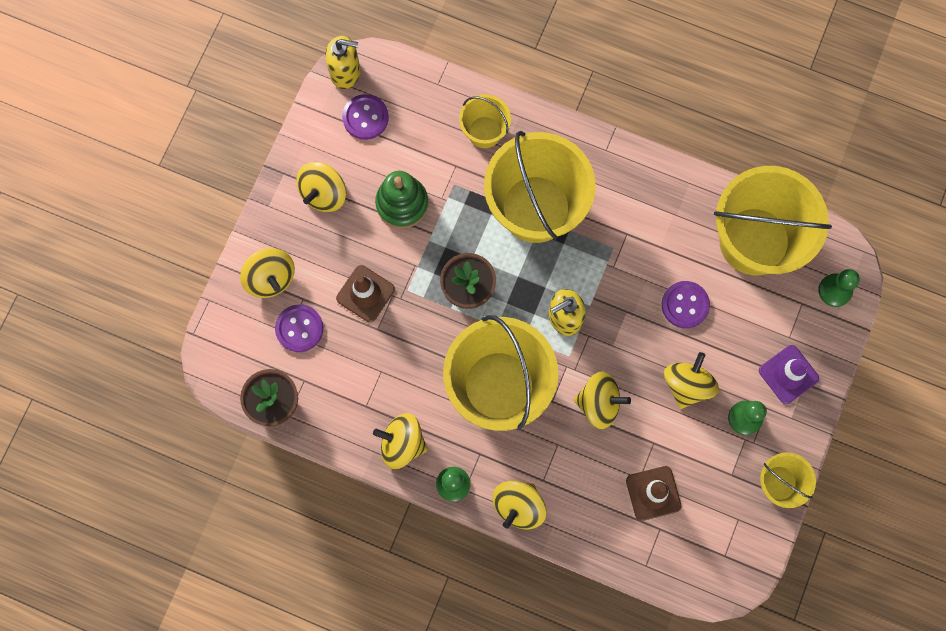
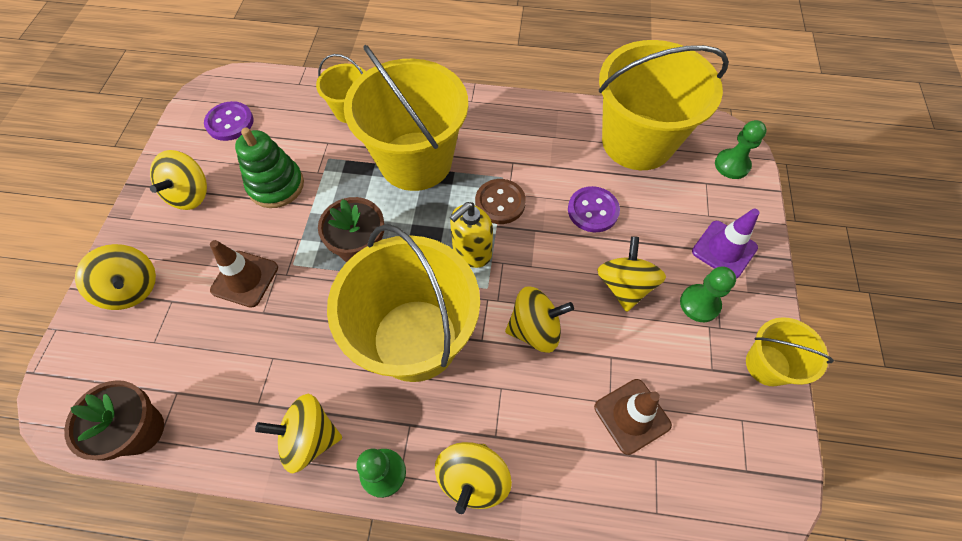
camera: 15 degrees left, 15 degrees down
purple button [275,304,323,352] -> none
yellow soap dispenser [325,36,360,89] -> none
none -> brown button [475,179,526,224]

